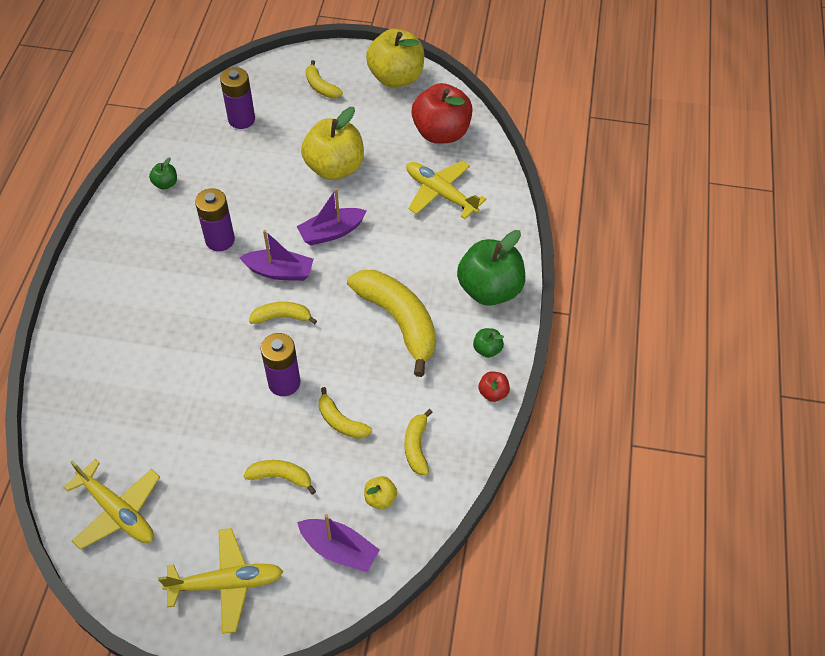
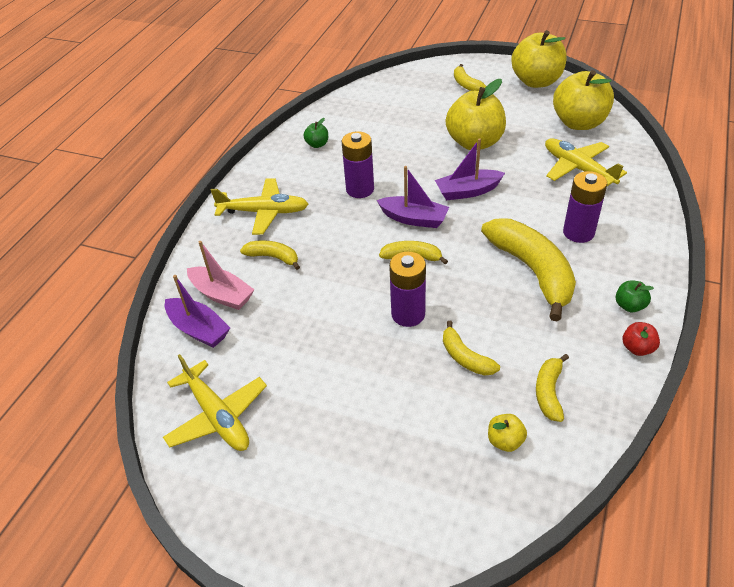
camera: 15 degrees right, 10 degrees down
yellow plane [158,528,283,634] -> yellow plane moved to [211,178,308,235]
purple battery [220,67,255,129] -> purple battery moved to [563,171,607,243]
yellow banana [244,460,316,494] -> yellow banana moved to [240,240,300,270]
purple boat [297,514,380,572] -> purple boat moved to [165,275,230,348]
red apple [411,83,473,144] -> yellow apple [553,70,614,130]
green apple [457,230,525,306] -> none
none -> pink boat [187,241,255,310]

